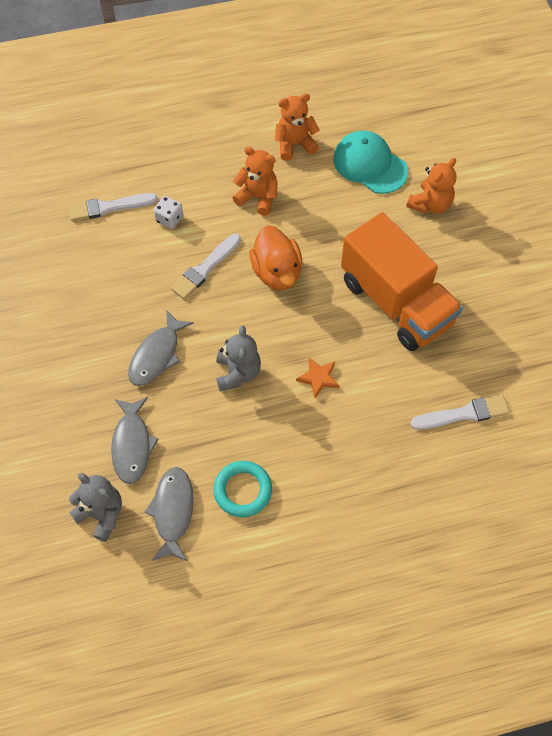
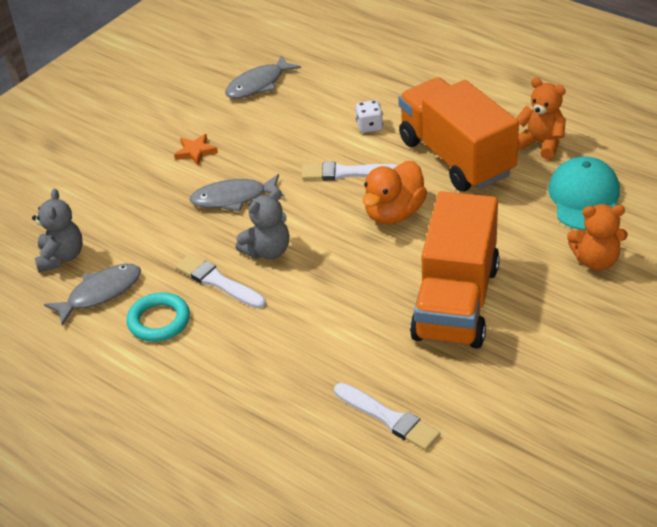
camera: 55 degrees right, 20 degrees down
white brush [69,193,158,221] -> white brush moved to [176,254,266,309]
grey fish [111,397,159,484] -> grey fish moved to [225,55,301,99]
orange teddy bear [233,147,278,216] -> orange truck [398,77,519,191]
orange star [296,358,340,398] -> orange star moved to [174,134,218,165]

